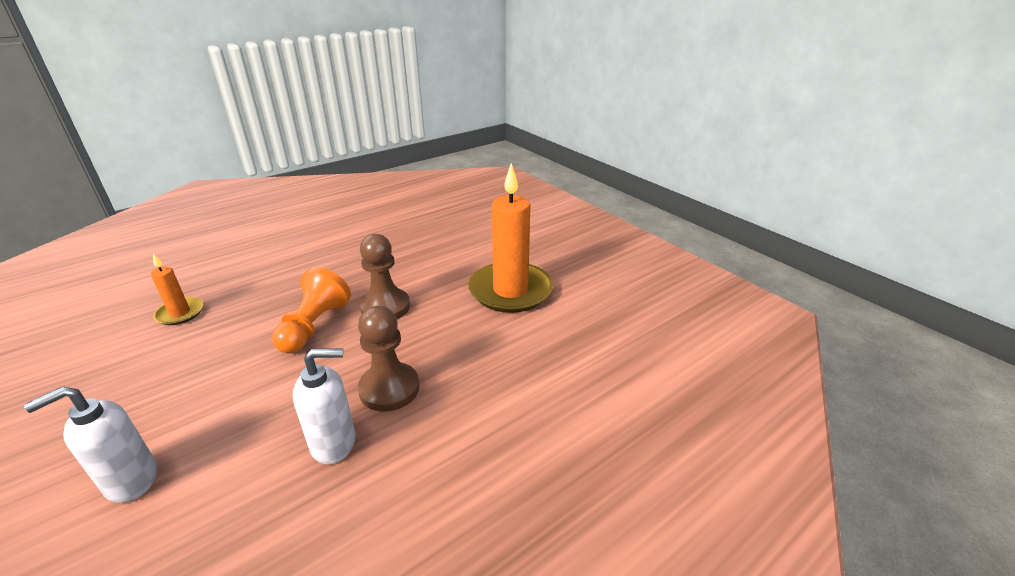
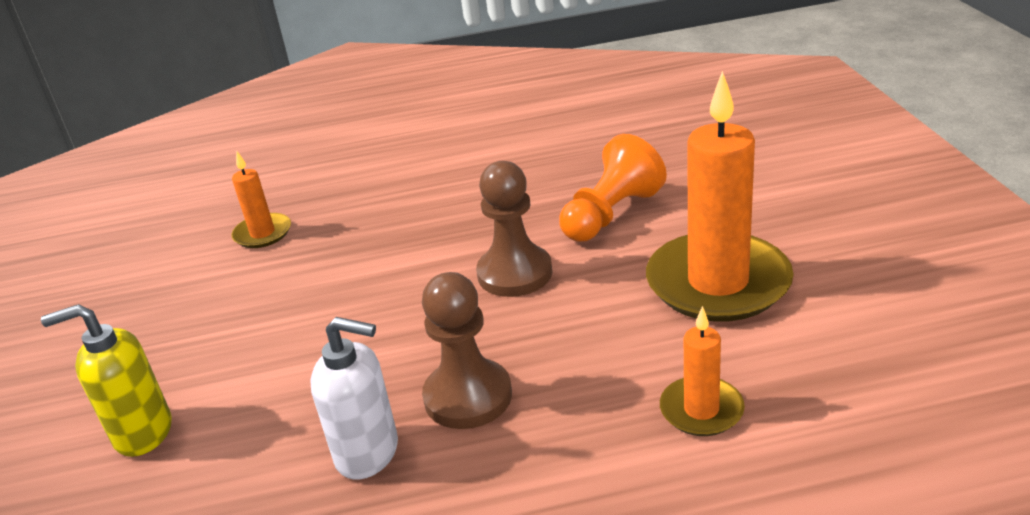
camera: 30 degrees right, 0 degrees up
white soap dispenser [24,386,157,503] -> yellow soap dispenser [41,304,171,457]
orange pawn [272,267,351,354] -> orange pawn moved to [559,134,667,242]
none -> orange candle [660,306,745,436]

